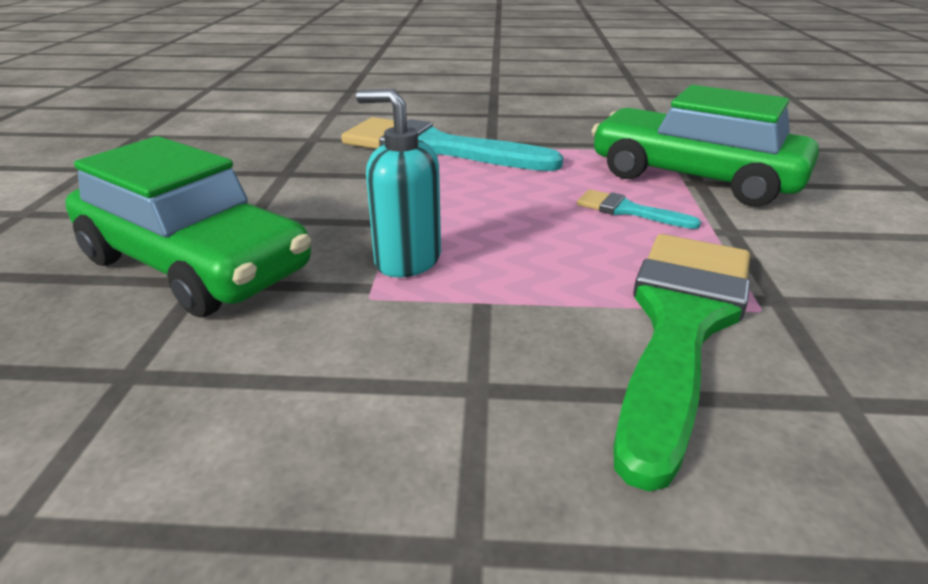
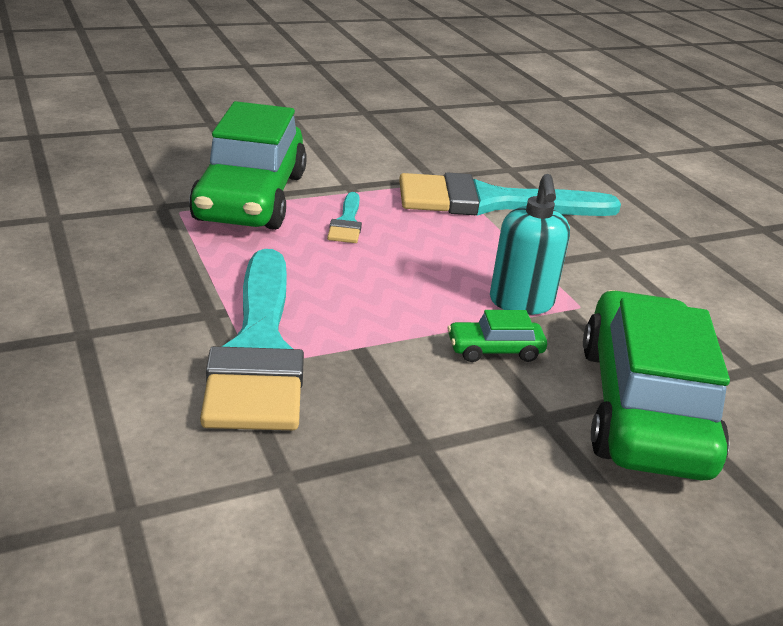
camera: 120 degrees left, 0 degrees up
green brush [613,234,750,492] -> turquoise brush [399,173,621,216]
none -> green car [448,310,547,362]

